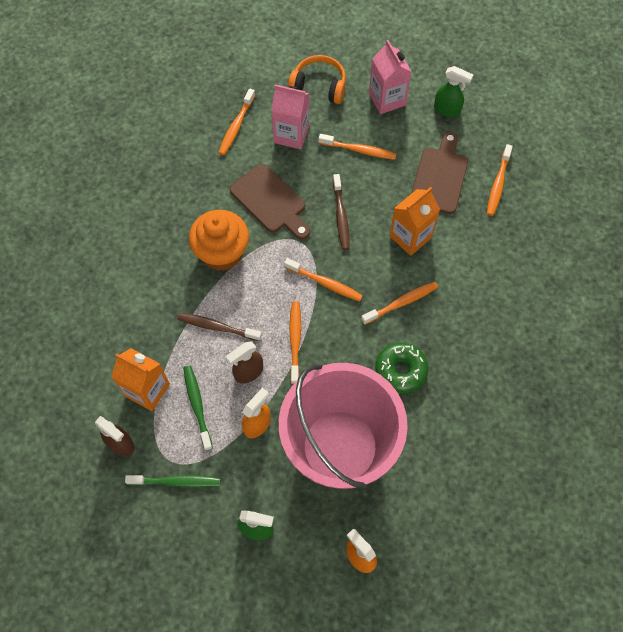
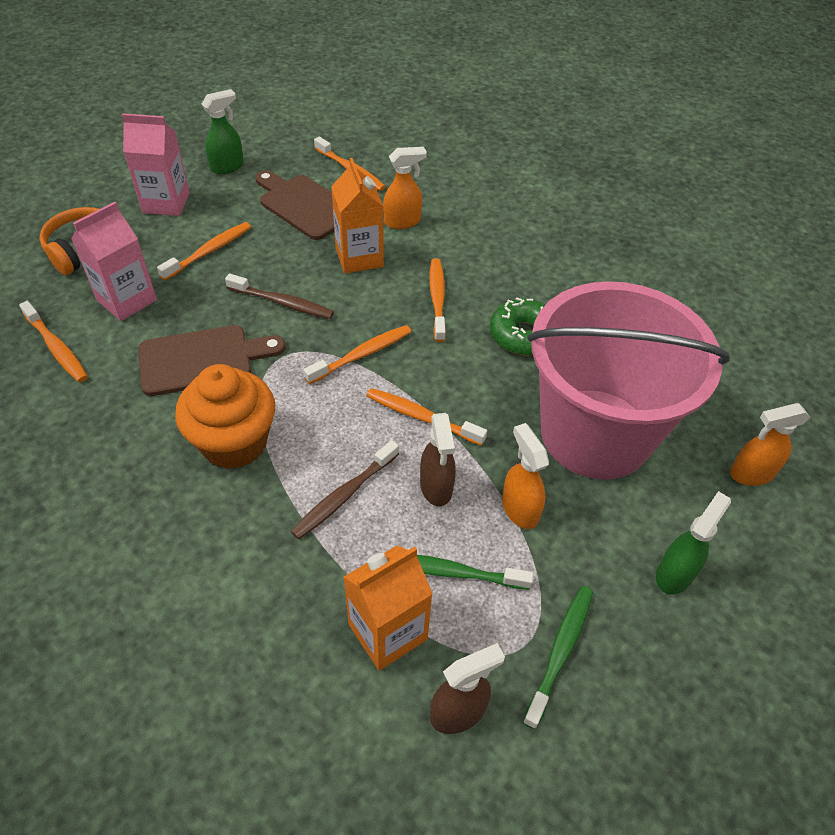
camera: 65 degrees left, 15 degrees down
none -> orange spray bottle [383,147,427,229]

